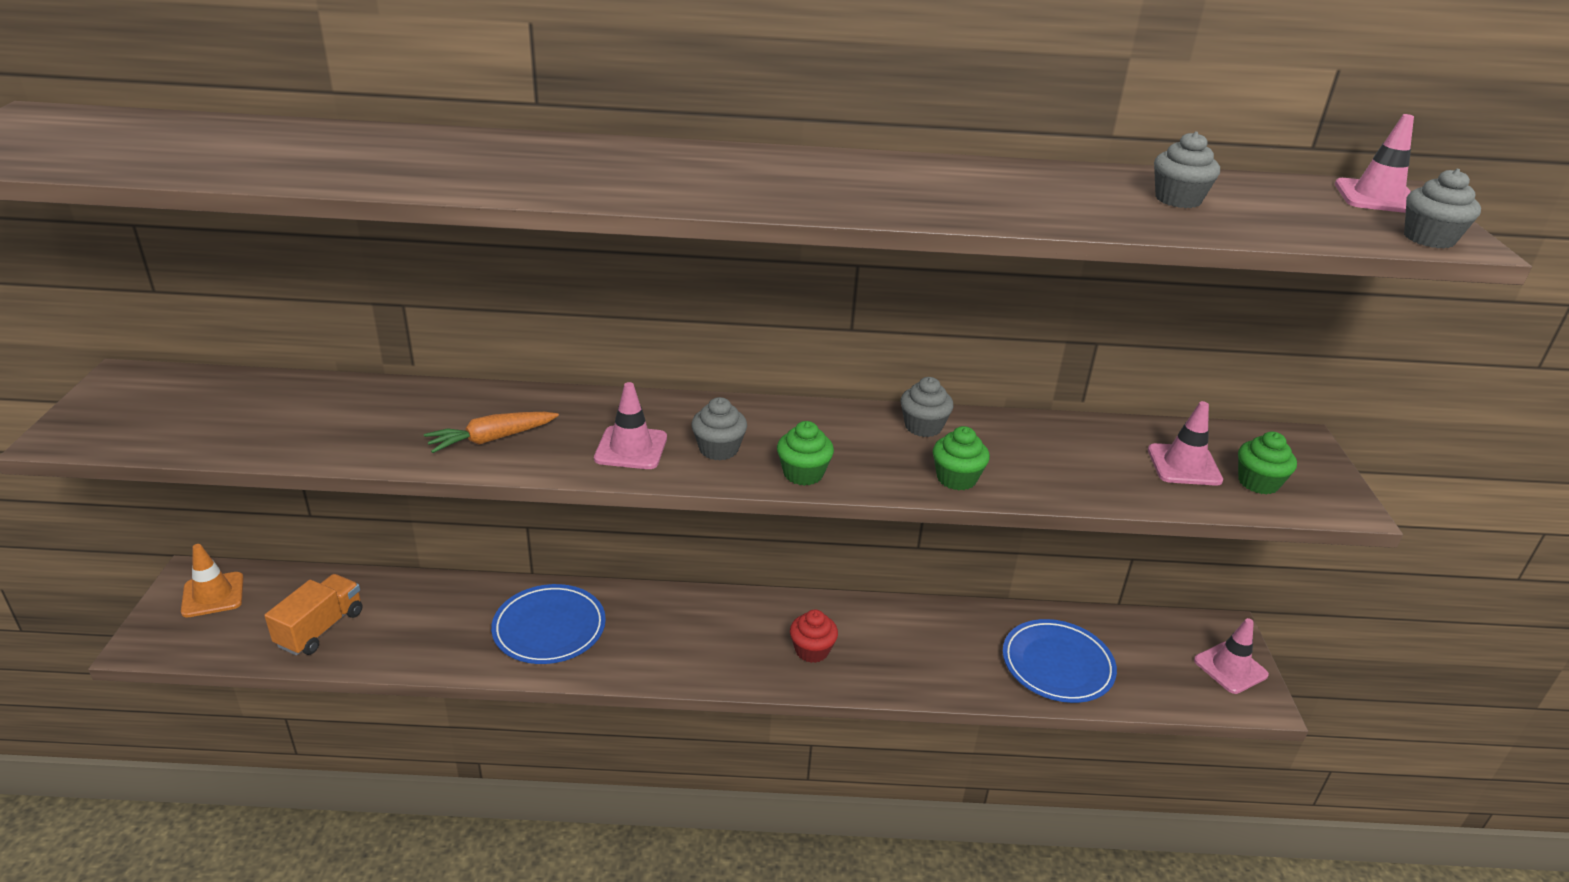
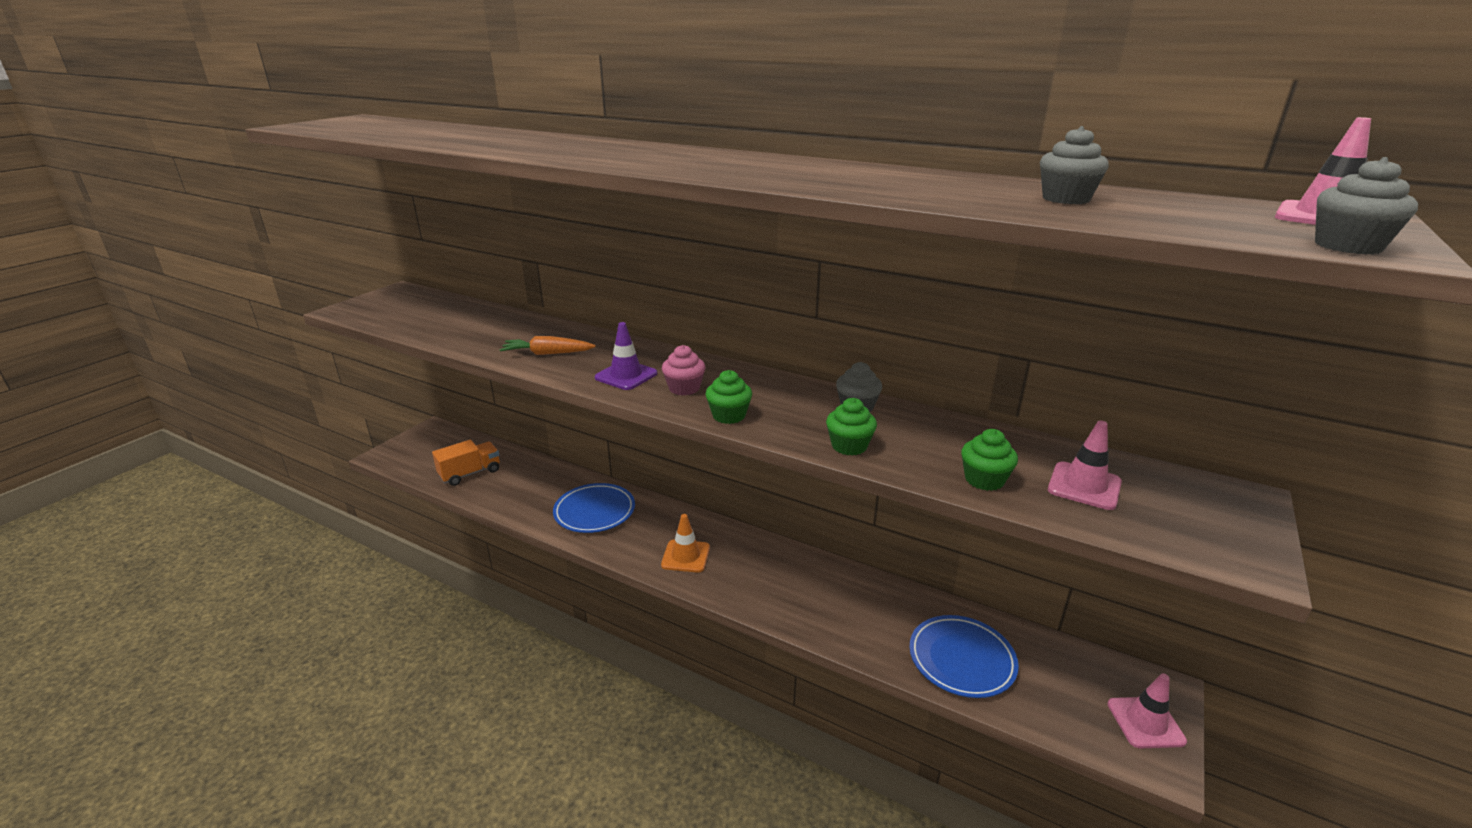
camera: 30 degrees right, 5 degrees down
orange traffic cone [181,544,244,618] -> orange traffic cone moved to [661,514,710,573]
pink traffic cone [594,382,667,469] -> purple traffic cone [595,322,657,390]
grey cupcake [691,397,747,461] -> pink cupcake [662,345,705,396]
red cupcake [790,609,838,663] -> none
green cupcake [1238,431,1297,495] -> green cupcake moved to [961,429,1018,491]

